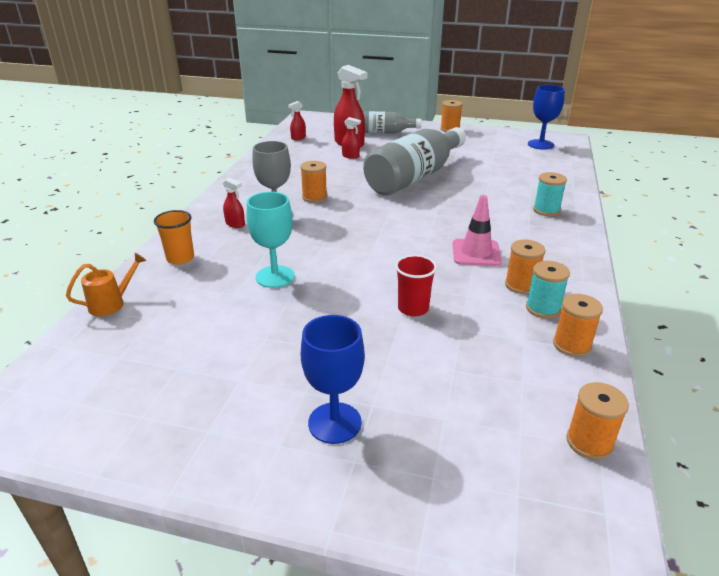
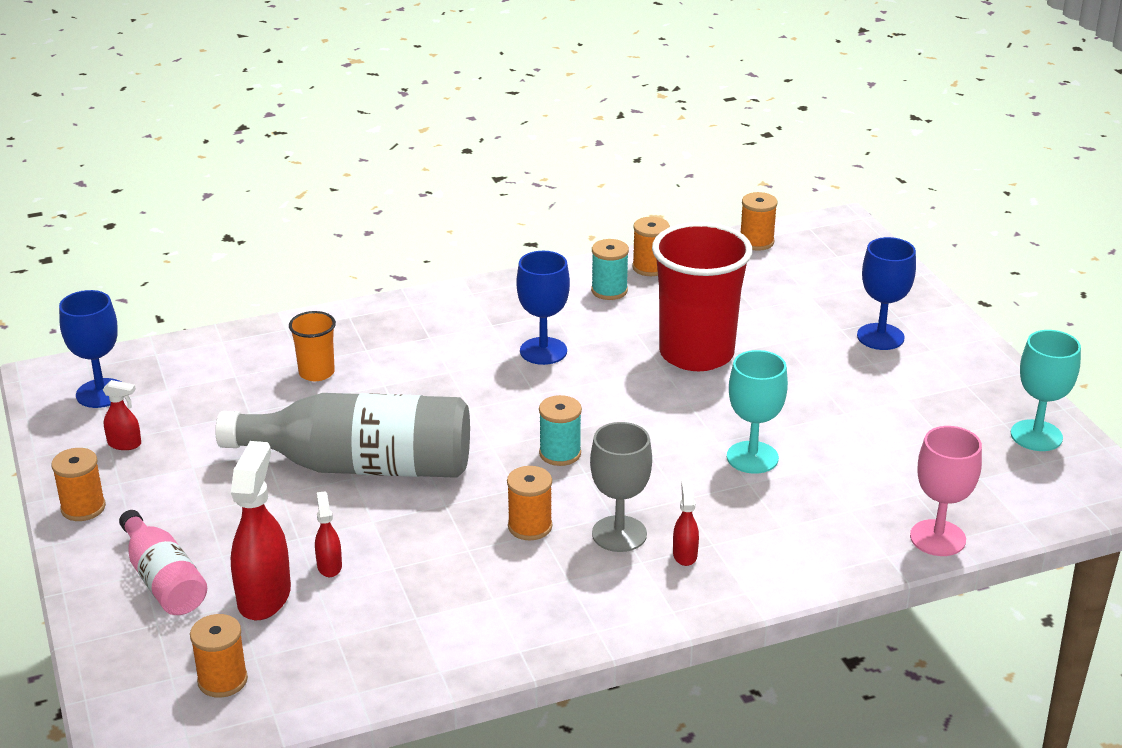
camera: 125 degrees left, 0 degrees up
orange watering can [66,253,146,316] -> pink goblet [910,426,982,556]
orange cup [154,210,194,265] -> orange cup moved to [289,311,336,381]
red spray bottle [288,101,306,140] -> red spray bottle moved to [103,380,141,450]
grey bottle [363,111,422,134] -> pink bottle [119,510,207,615]
red cup [395,255,437,317] -> red cup [652,222,752,371], size x2.13
pink traffic cone [453,195,502,266] -> blue goblet [516,251,570,365]
orange spool [505,239,546,294] -> orange spool moved to [190,614,248,698]
turquoise spool [533,172,567,216] -> turquoise spool moved to [539,395,582,466]
none -> turquoise goblet [1011,330,1081,451]

